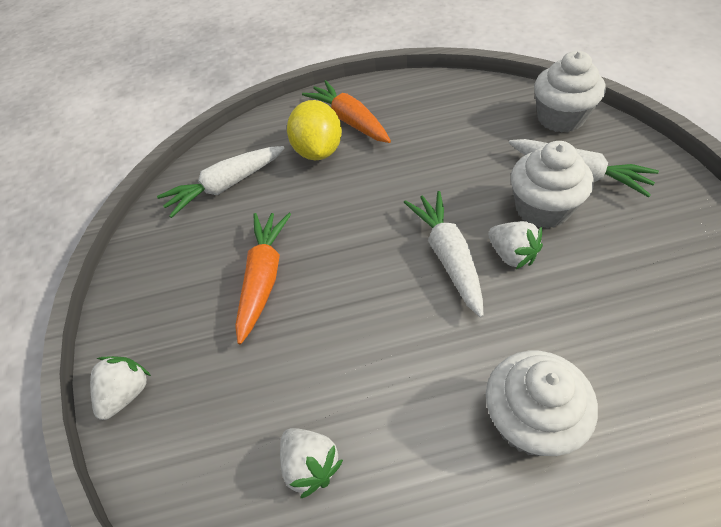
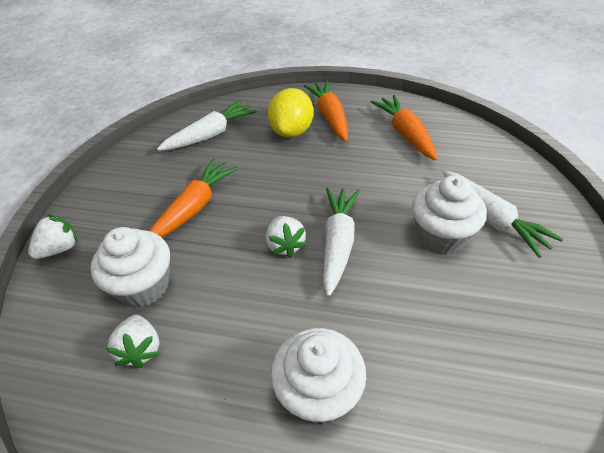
camera: 20 degrees right, 5 degrees down
white carrot [157,146,285,218] -> white carrot turned 150 degrees clockwise [157,100,257,151]
white strawberry [488,221,543,270] -> white strawberry moved to [266,216,307,258]
white cupcake [534,51,606,133] -> white cupcake moved to [90,227,170,307]
none -> orange carrot [371,95,437,161]

